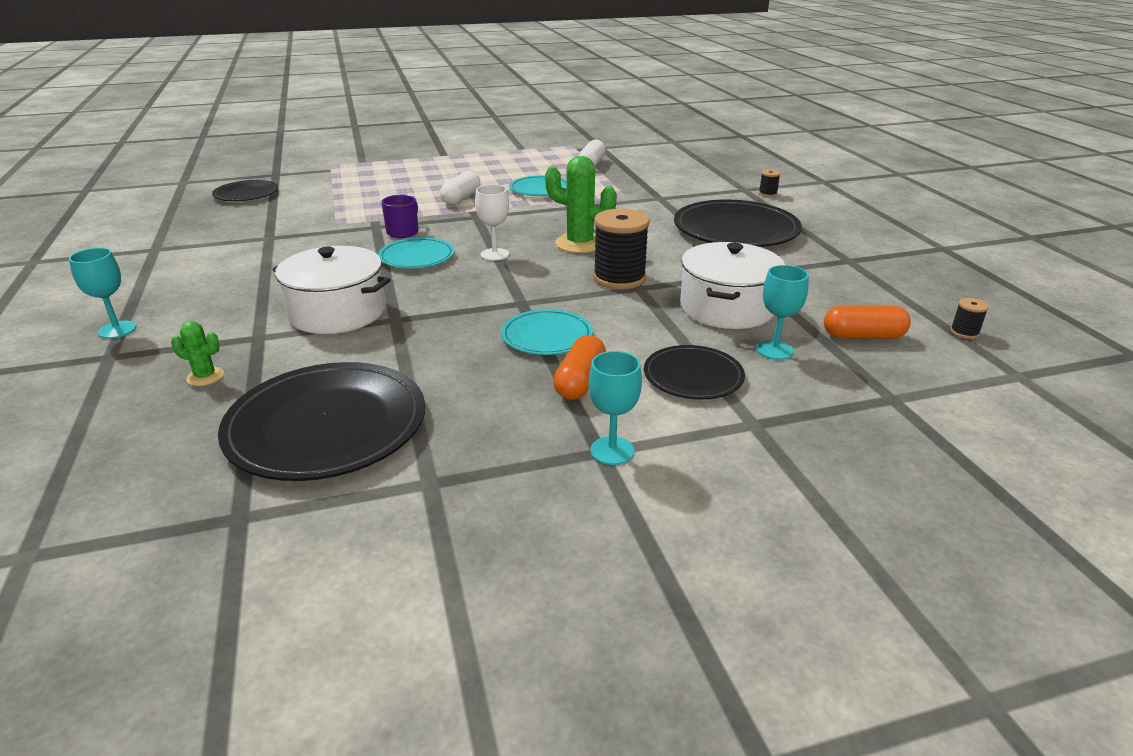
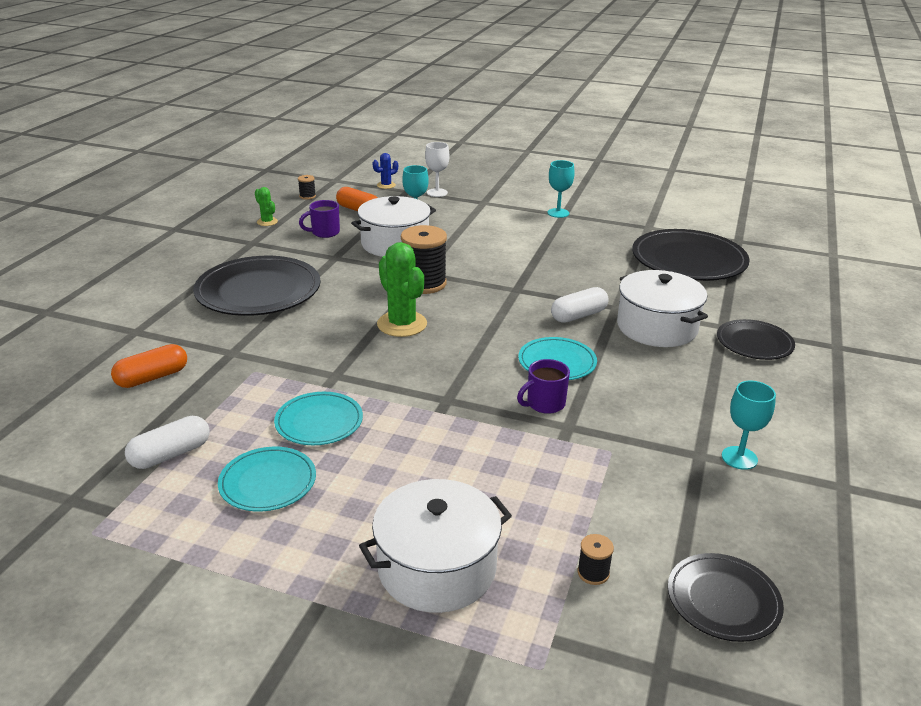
camera: 145 degrees left, 0 degrees up
turquoise goblet [69,248,136,339] -> turquoise goblet moved to [722,381,776,470]
green cactus [171,321,224,386] -> green cactus moved to [255,187,278,226]
white capsule [440,171,480,205] -> white capsule moved to [551,287,609,323]
white goblet [475,185,509,261] -> white goblet moved to [425,142,449,197]
turquoise plate [501,309,593,355] -> turquoise plate moved to [218,447,316,511]
orange capsule [553,335,606,400] -> orange capsule moved to [111,344,187,388]
black plate [644,345,745,400] -> black plate moved to [717,319,795,360]
black spool [759,169,781,197] -> black spool moved to [577,534,614,585]
none -> purple mug [299,200,340,238]
none -> white pot [359,479,512,613]
none -> blue cactus [373,153,398,189]

